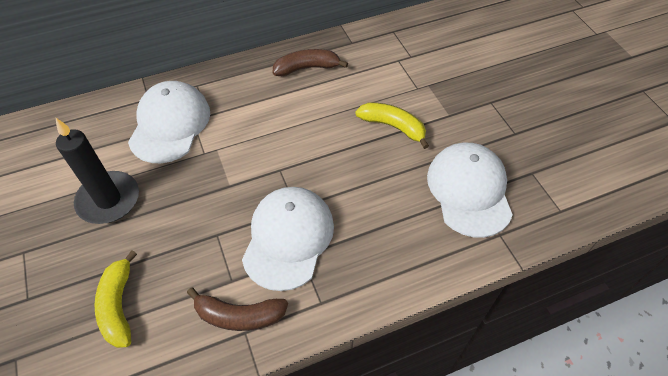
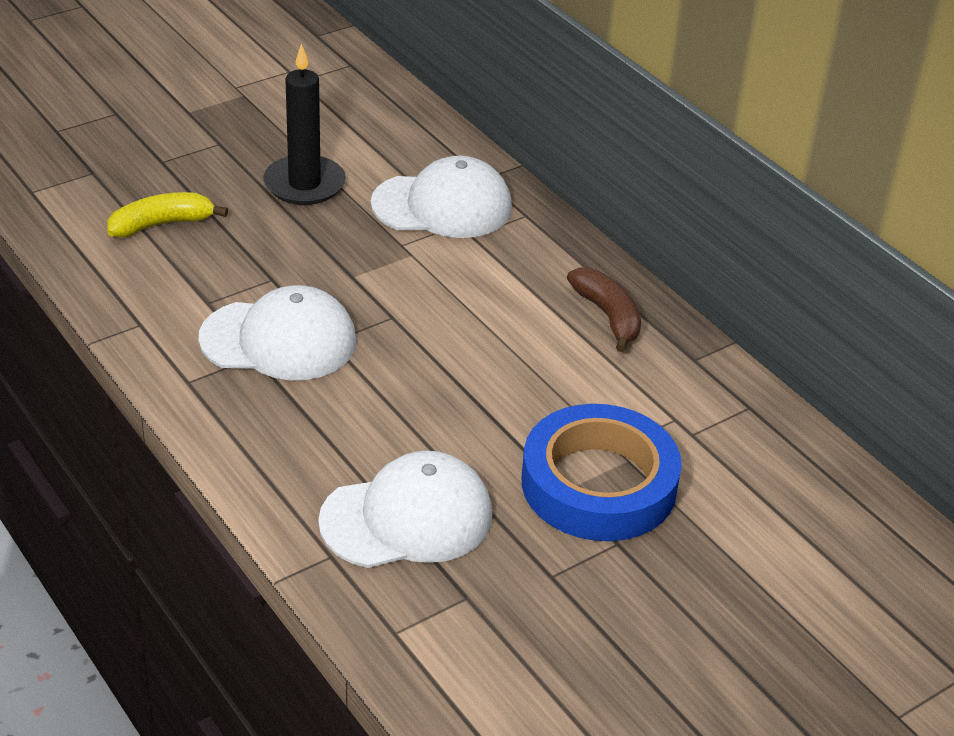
camera: 75 degrees right, 15 degrees down
brown banana [187,287,288,331] -> none
yellow banana [355,102,429,149] -> none
none -> blue tape [522,404,682,541]

